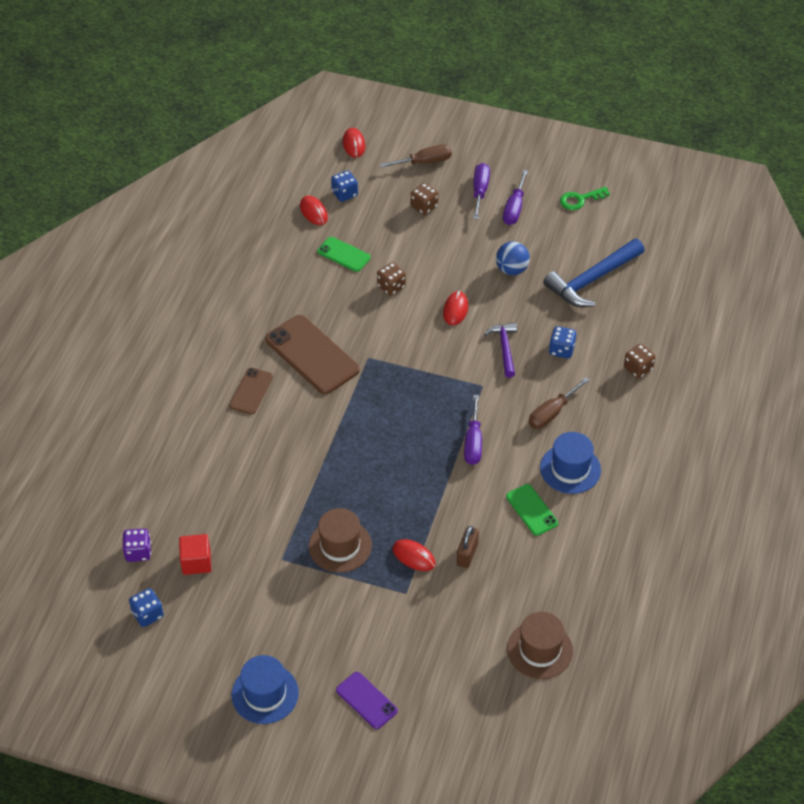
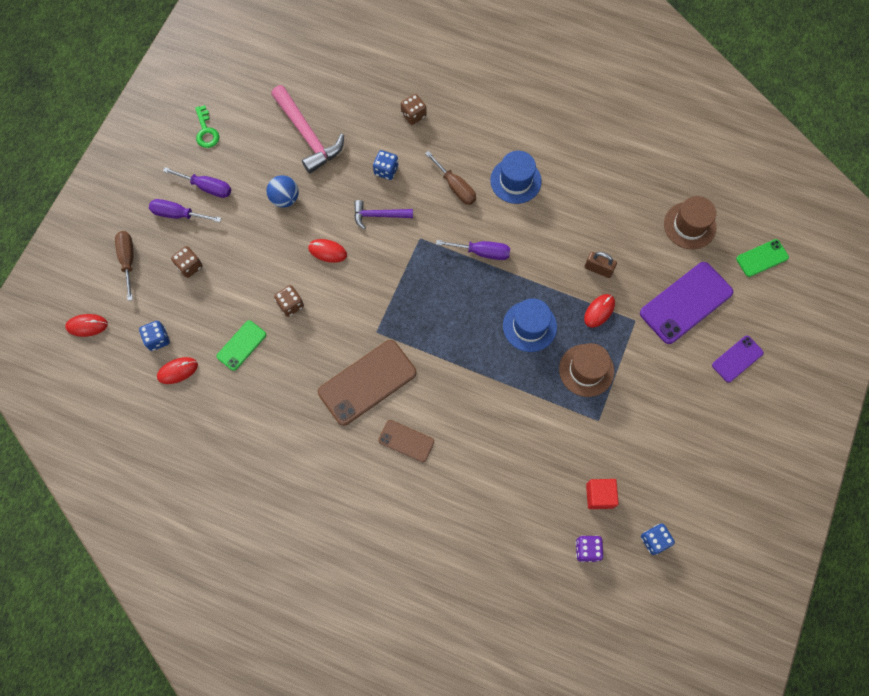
camera: 85 degrees left, 20 degrees up
blue hat [231,655,299,724] -> blue hat moved to [503,299,557,352]
green phone [506,484,558,536] -> green phone moved to [736,239,789,277]
blue hammer [543,239,644,307] -> pink hammer [271,85,344,174]
none -> purple phone [640,262,733,344]

